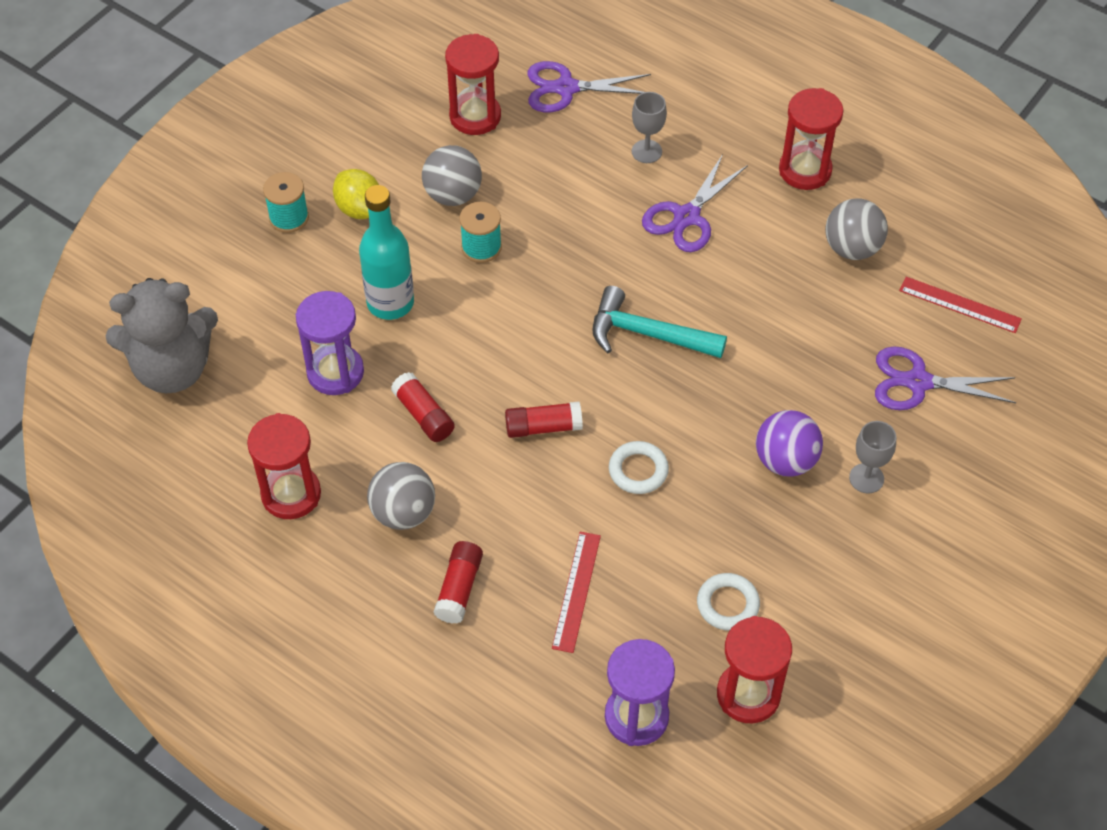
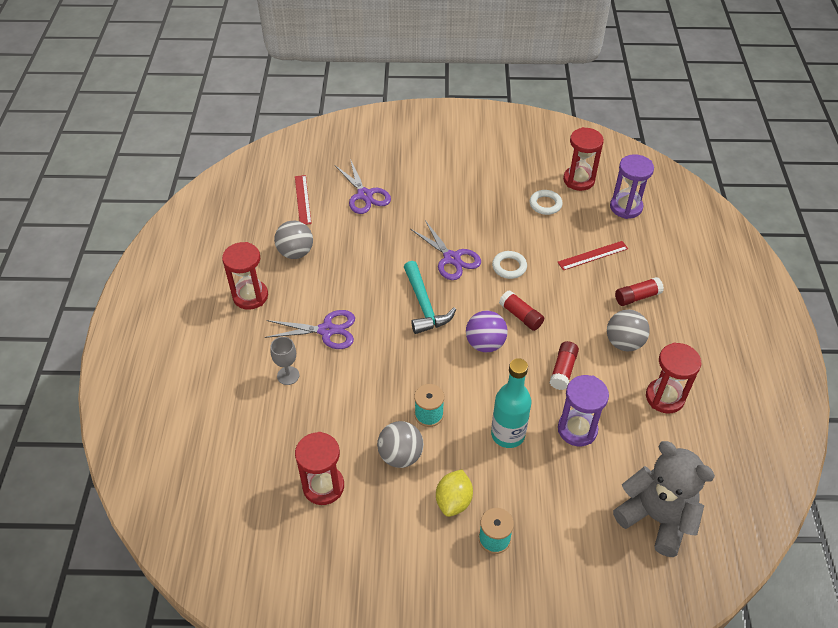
camera: 125 degrees left, 5 degrees down
purple scissors [527,61,651,112] -> purple scissors moved to [411,220,481,280]
purple ball [756,410,823,476] -> purple ball moved to [466,311,508,352]
grey goblet [849,421,896,493] -> none

